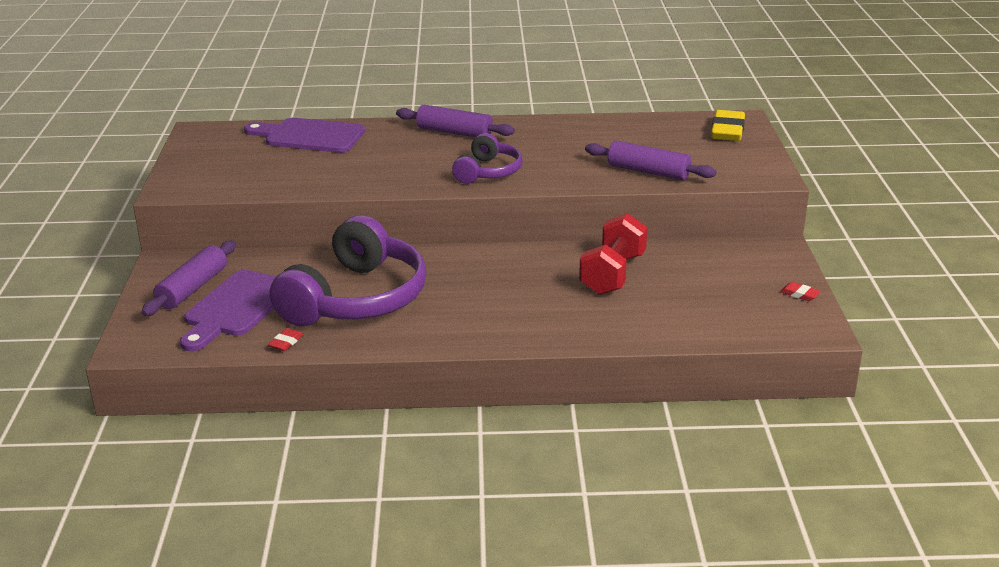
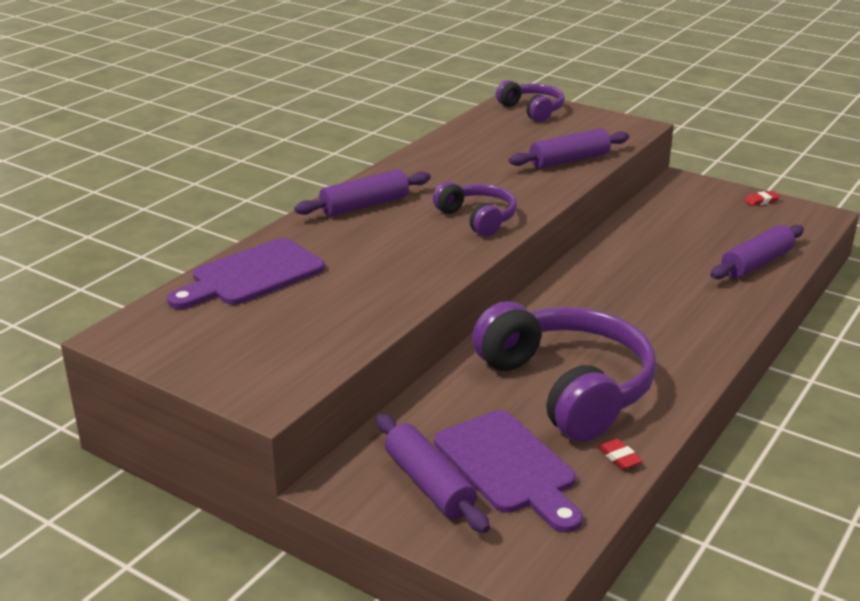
camera: 55 degrees left, 0 degrees up
red dumbbell [579,213,648,295] -> none
yellow eraser [711,110,745,141] -> purple headphones [496,80,565,122]
none -> purple rolling pin [710,225,804,279]

